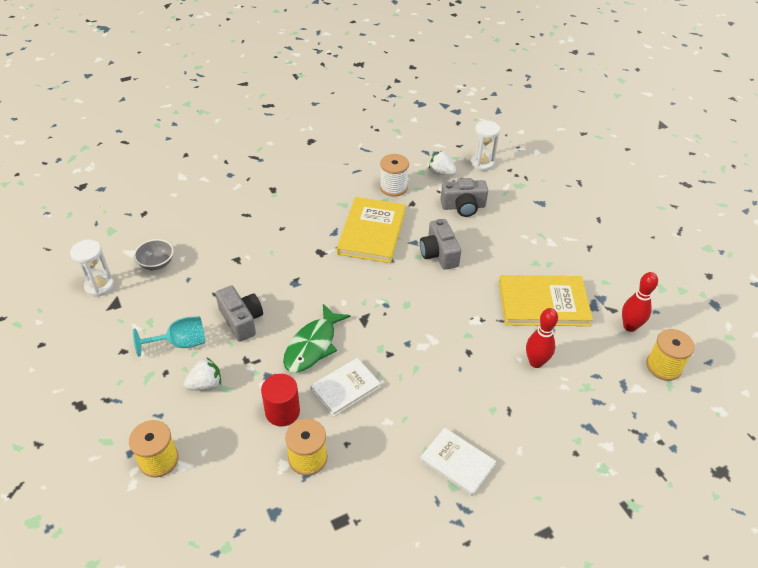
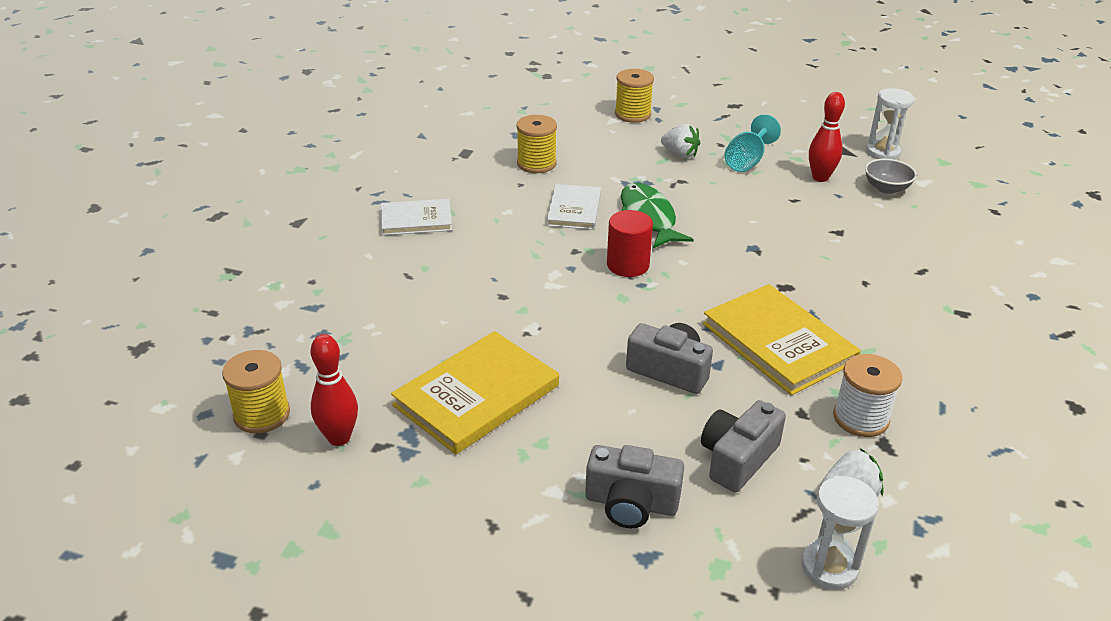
camera: 135 degrees right, 10 degrees down
white strawberry [184,357,221,390] -> white strawberry turned 75 degrees counterclockwise [661,124,700,158]
grey camera [216,286,263,342] -> grey camera moved to [585,445,684,528]
red cylinder [261,374,300,426] -> red cylinder moved to [607,210,653,277]
red bowling pin [526,308,558,368] -> red bowling pin moved to [809,92,845,182]

